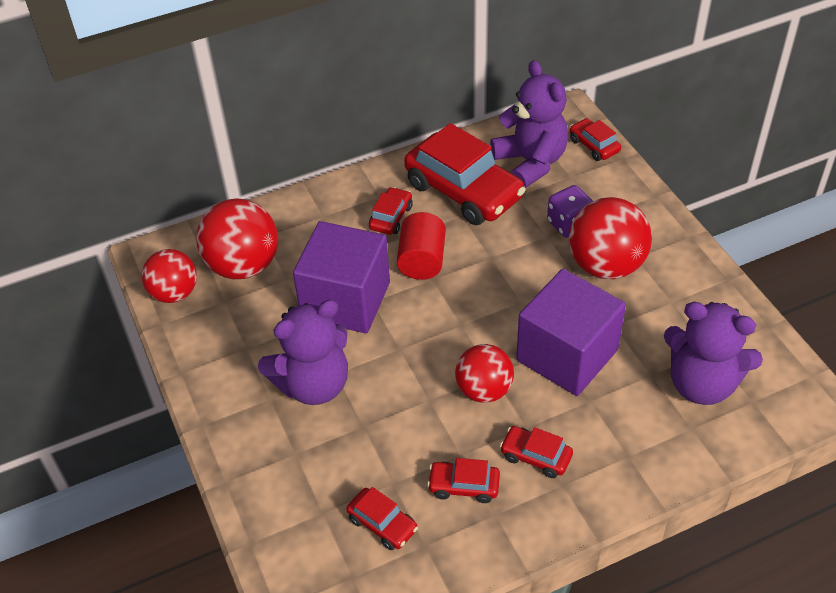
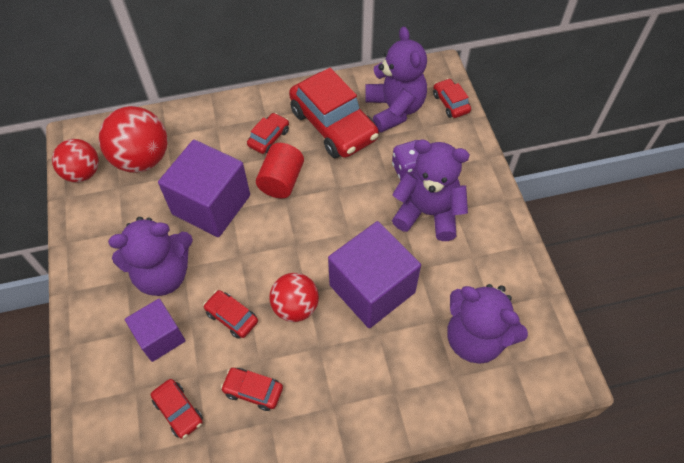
camera: 10 degrees right, 10 degrees up
red car [500,426,573,478] -> red car moved to [203,290,258,339]
red ball [569,197,652,279] -> purple teddy bear [392,139,470,241]
none -> purple cube [125,299,186,362]

